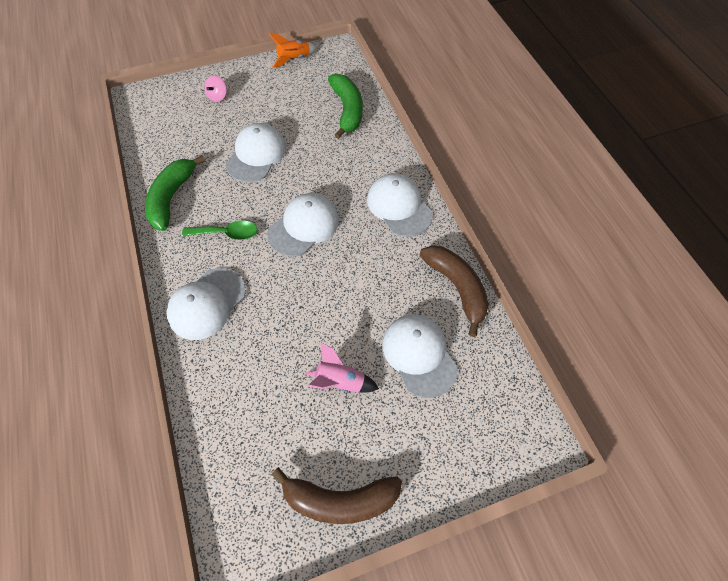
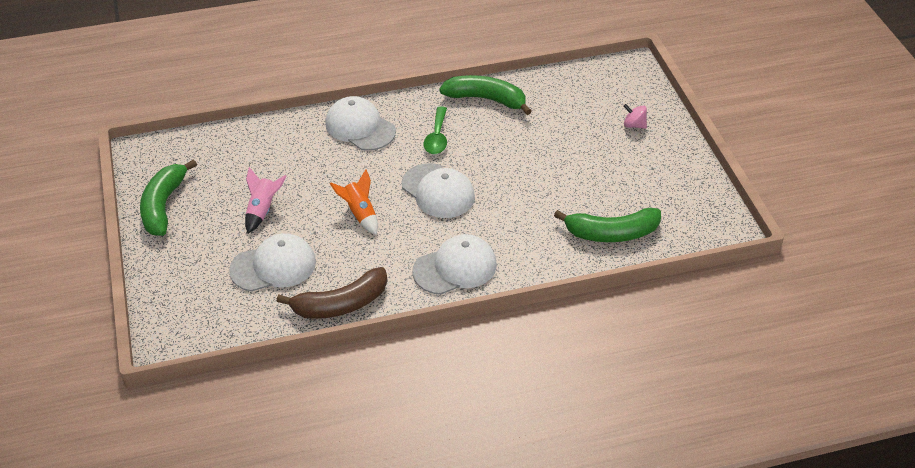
camera: 95 degrees right, 15 degrees down
white cap [226,123,286,182] -> none
orange rocket [269,33,317,68] -> orange rocket moved to [330,169,378,235]
brown banana [272,467,402,524] -> green banana [140,159,197,236]

